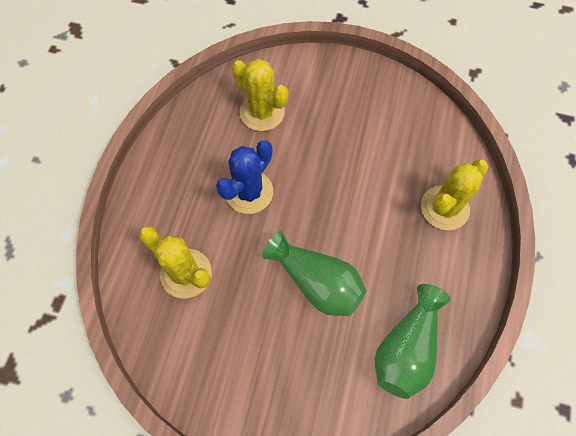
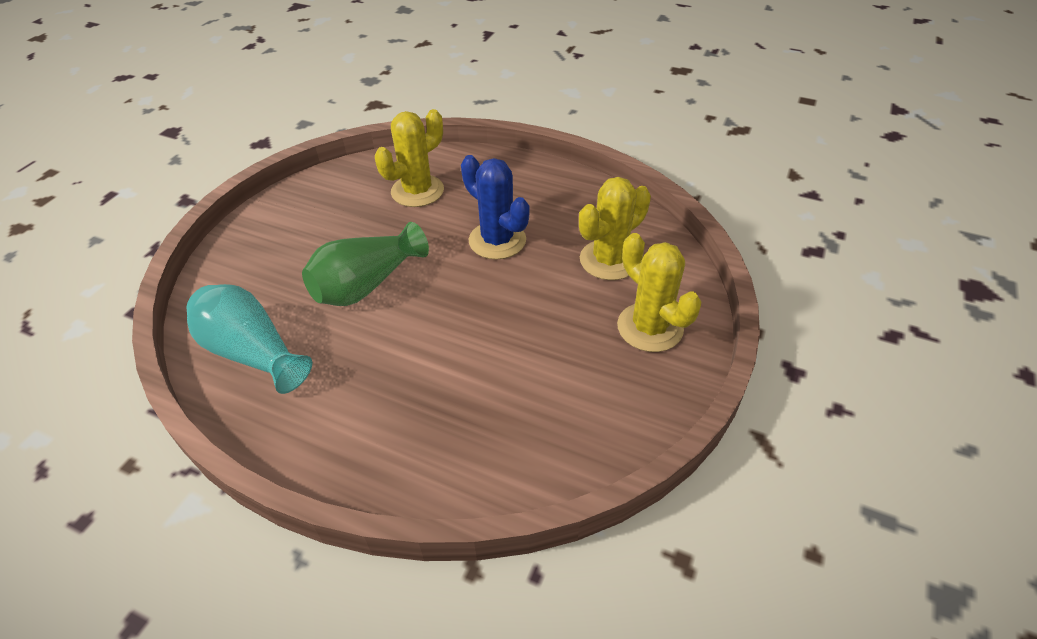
camera: 100 degrees right, 20 degrees down
green vase [375,284,451,399] -> turquoise vase [187,284,312,394]
yellow cactus [421,159,489,230] -> yellow cactus moved to [617,233,701,352]

